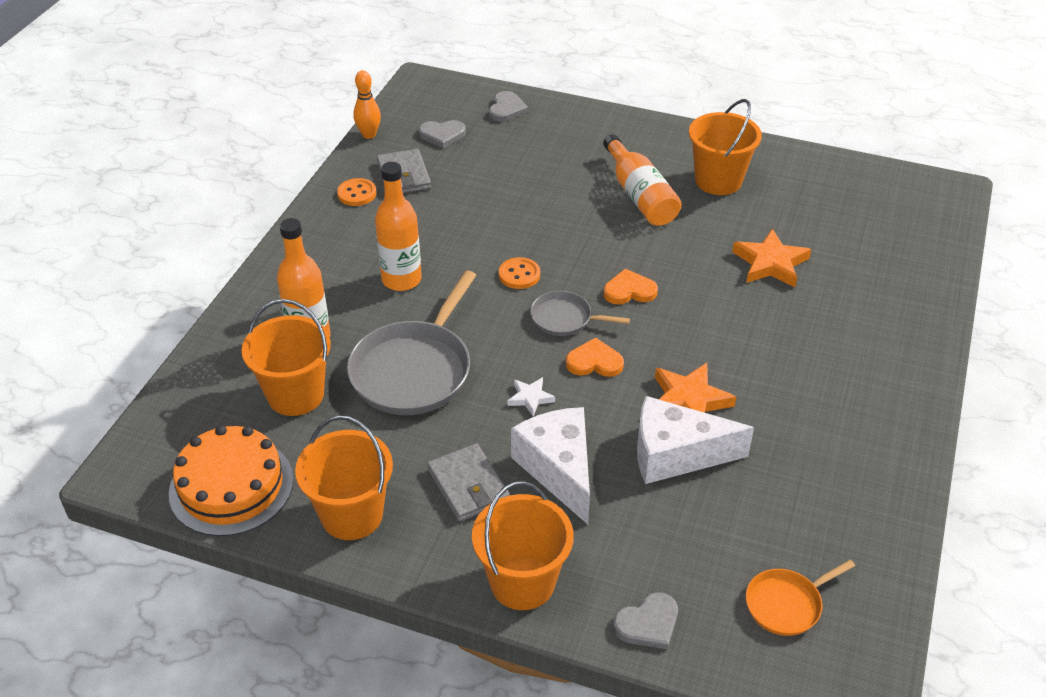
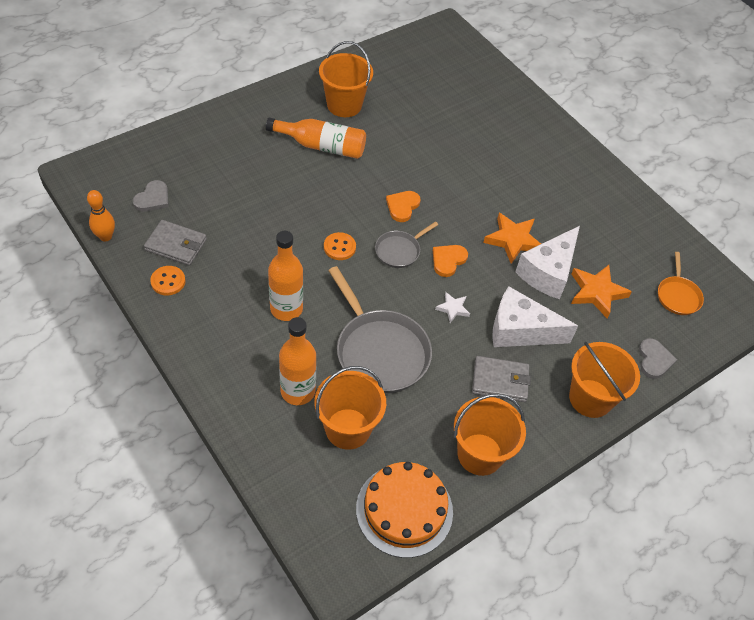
camera: 60 degrees left, 10 degrees up
grey heart [489,91,528,122] -> none
orange star [732,229,811,287] -> orange star moved to [571,265,632,319]

